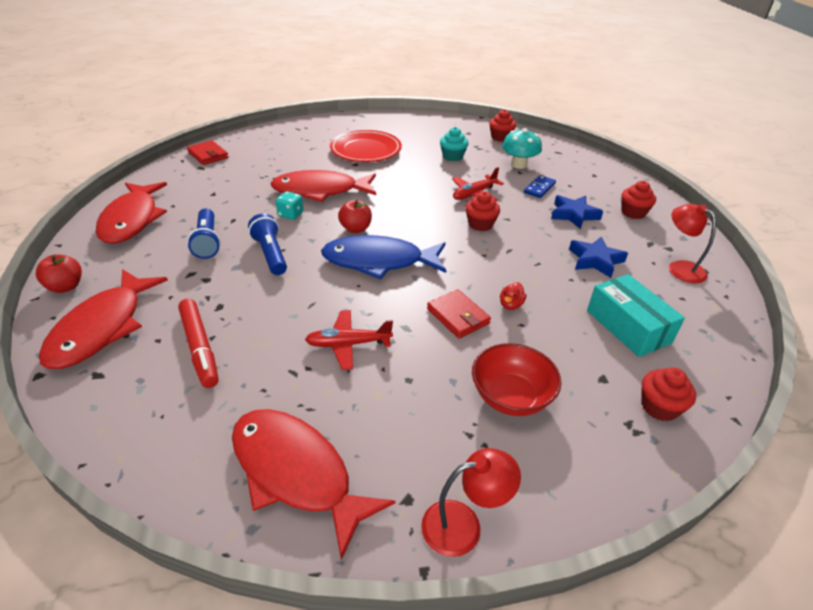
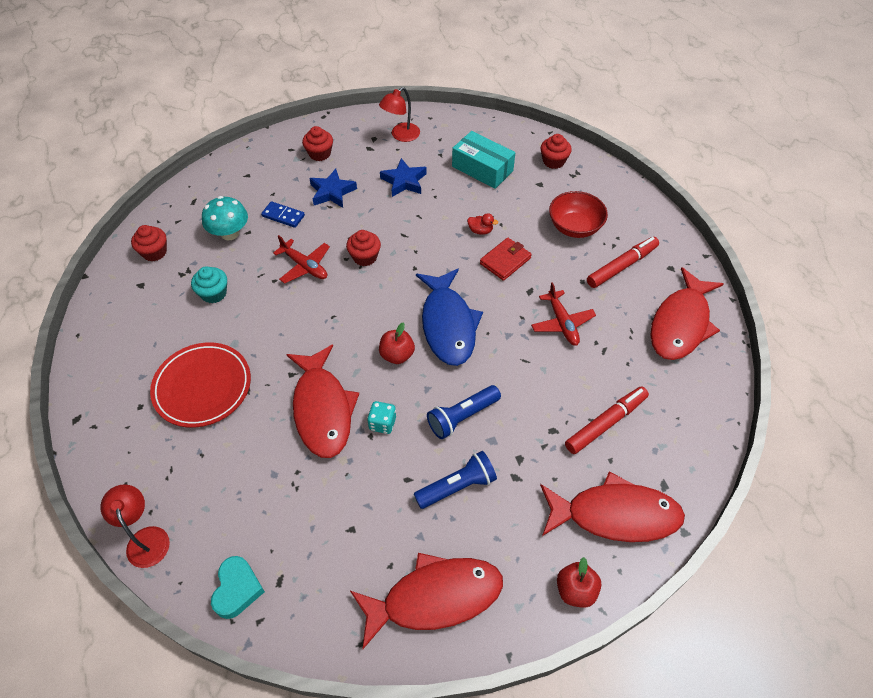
camera: 100 degrees left, 15 degrees up
red wallet [187,140,229,165] -> turquoise heart [211,556,265,619]
red lamp [421,448,521,557] -> red lamp moved to [100,484,170,568]
turquoise box [587,274,685,357] -> turquoise box turned 75 degrees clockwise [452,131,515,189]
none -> red marker [587,237,659,288]

